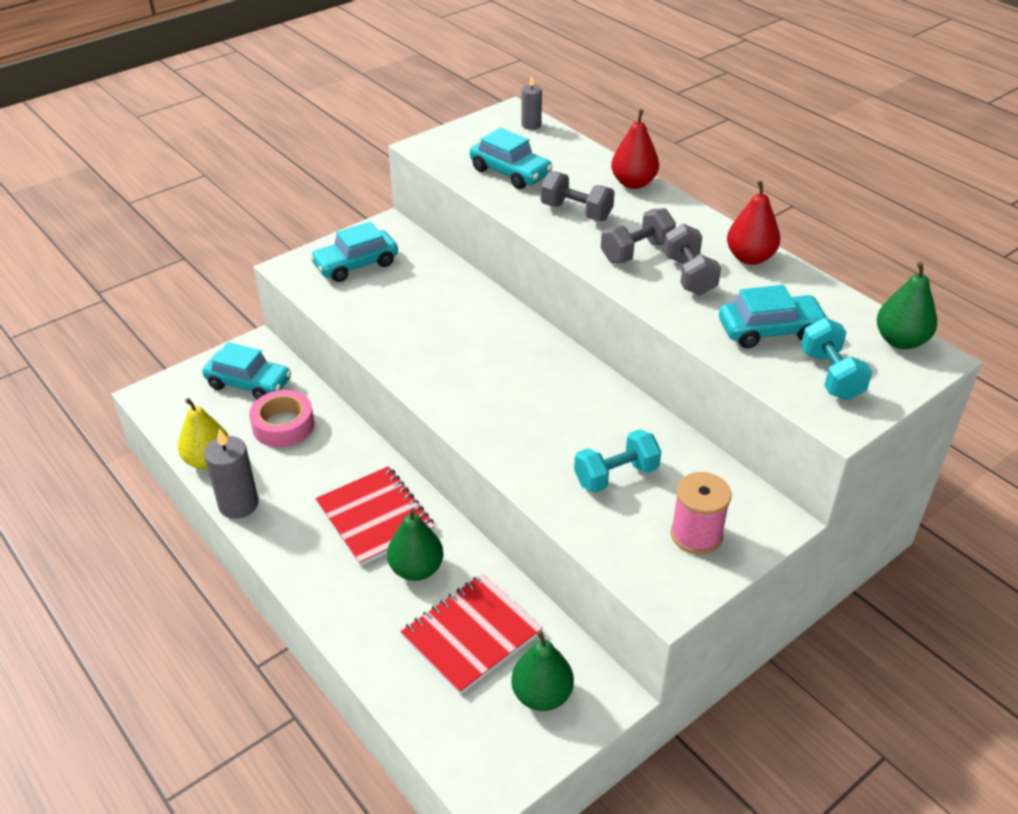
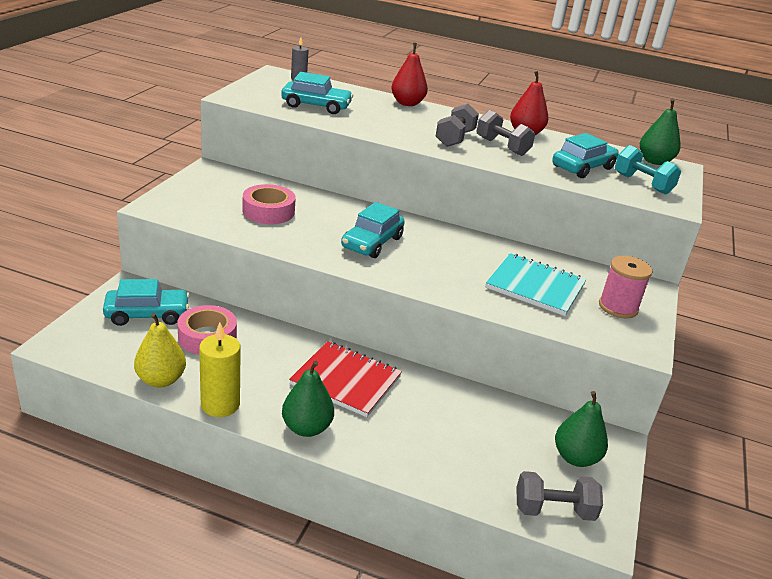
camera: 35 degrees left, 10 degrees down
grey candle [204,428,259,519] -> yellow candle [199,322,241,417]
turquoise car [310,222,398,282] -> turquoise car moved to [341,202,405,258]
green pear [387,508,444,581] -> green pear moved to [282,361,334,437]
red notebook [401,574,543,695] -> none
grey dumbbell [540,171,615,221] -> grey dumbbell moved to [517,471,603,521]
turquoise dumbbell [574,429,661,493] -> turquoise notebook [486,253,586,316]
none -> pink tape [242,184,296,224]

